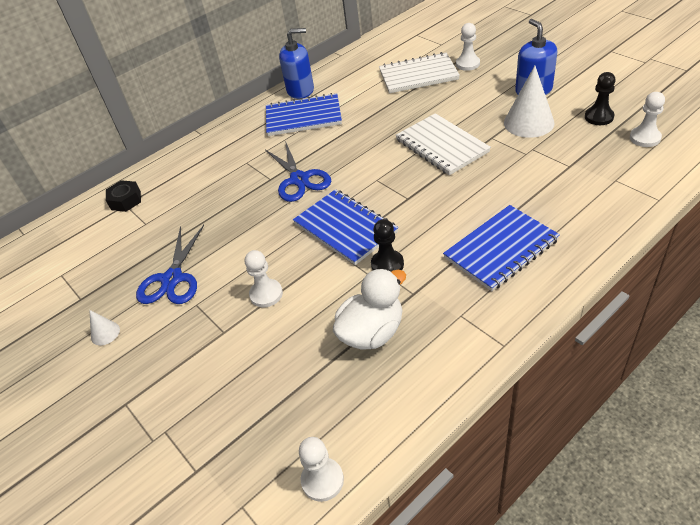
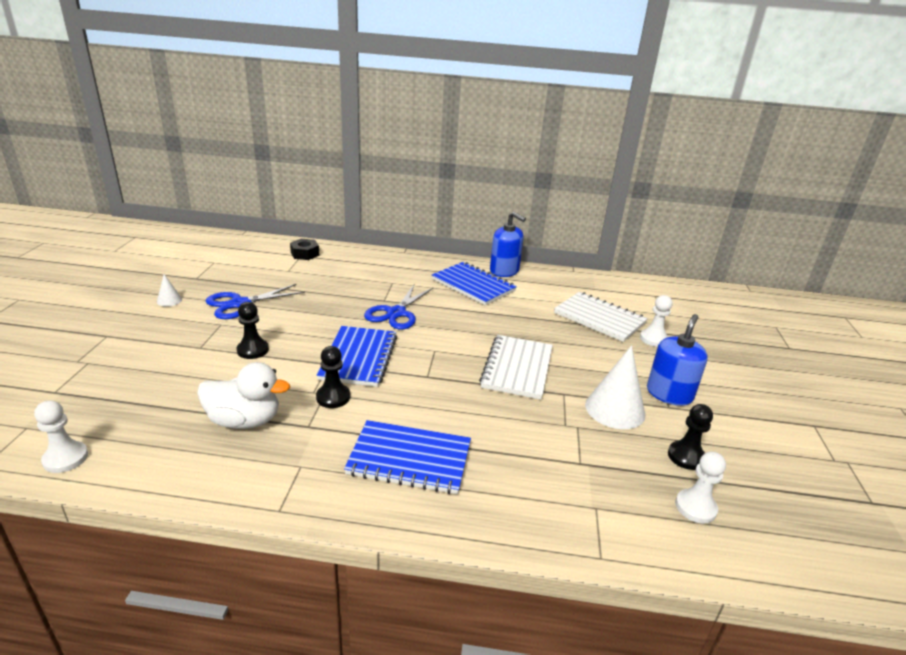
camera: 40 degrees right, 15 degrees down
white pawn [245,250,283,308] -> black pawn [237,302,269,359]

